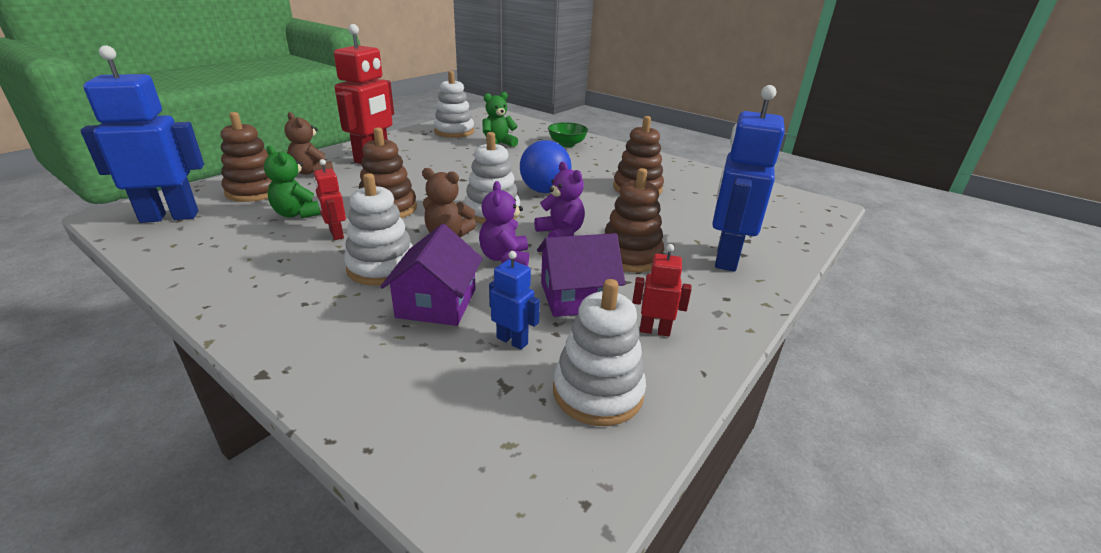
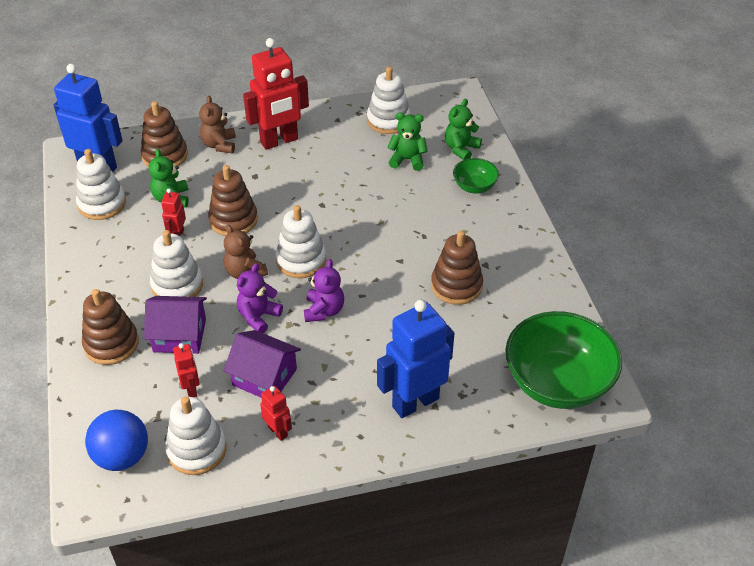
camera: 40 degrees right, 15 degrees up
purple house [380,224,483,326] -> purple house turned 45 degrees clockwise [144,296,207,354]
blue robot [489,251,540,350] -> red robot [173,343,200,397]
blue ball [520,140,572,193] -> blue ball moved to [85,410,148,471]
brown stacking toy [604,168,664,272] -> brown stacking toy moved to [82,289,139,365]
none -> white stacking toy [76,149,126,220]
none -> green teddy bear [445,99,482,160]
none -> green bowl [505,311,622,409]

